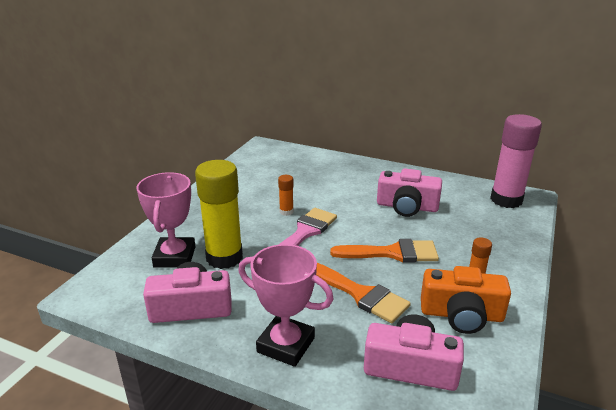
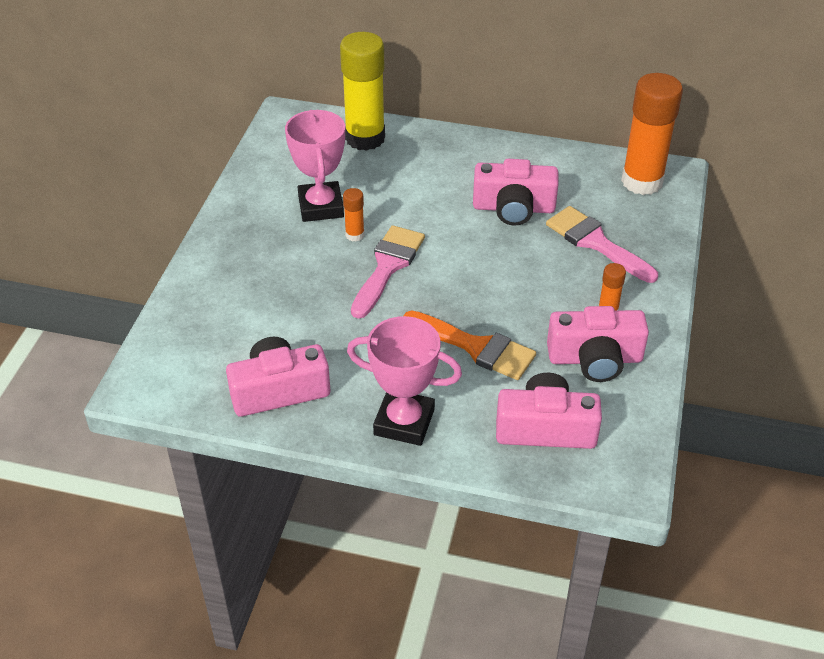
camera: 10 degrees left, 15 degrees up
pink trophy [136,172,196,268] -> pink trophy moved to [285,110,345,222]
yellow glue stick [195,160,243,269] -> yellow glue stick moved to [340,32,385,151]
orange brush [330,239,439,262] -> none
orange camera [421,266,511,334] -> pink camera [547,306,649,382]
pink glue stick [490,114,542,208] -> orange glue stick [621,73,683,195]
none -> pink brush [546,206,658,283]

